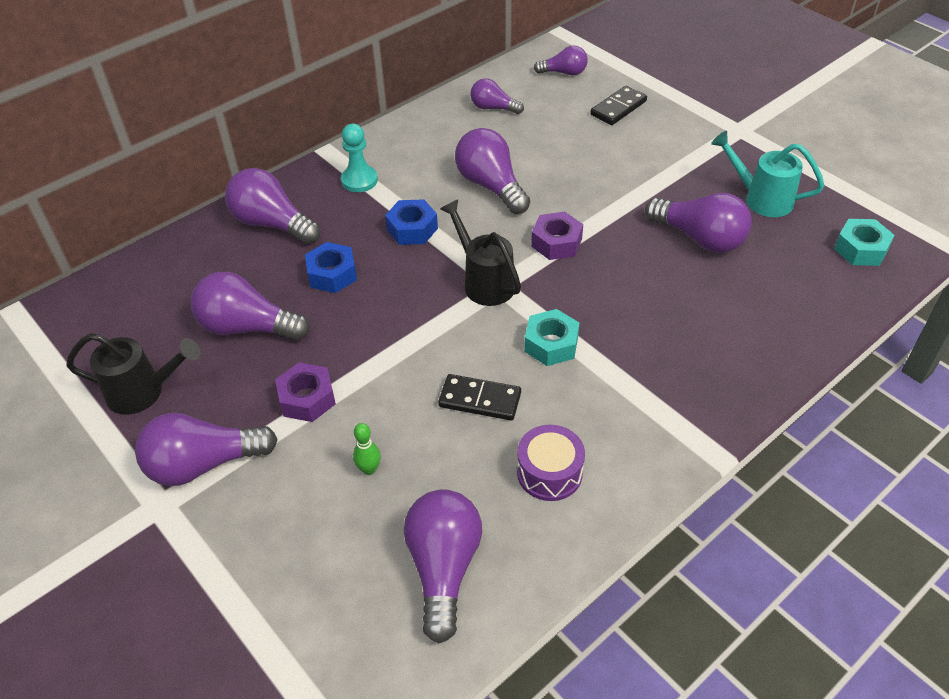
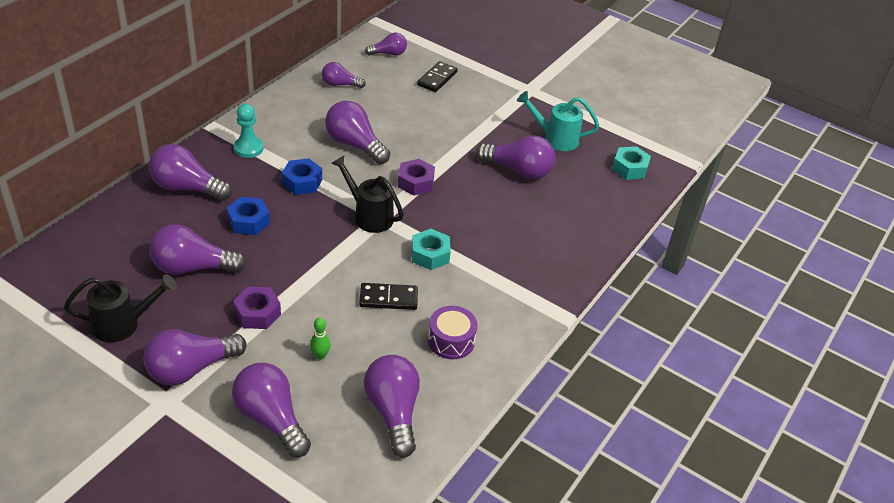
camera: 20 degrees left, 5 degrees down
none -> purple light bulb [232,363,311,457]

